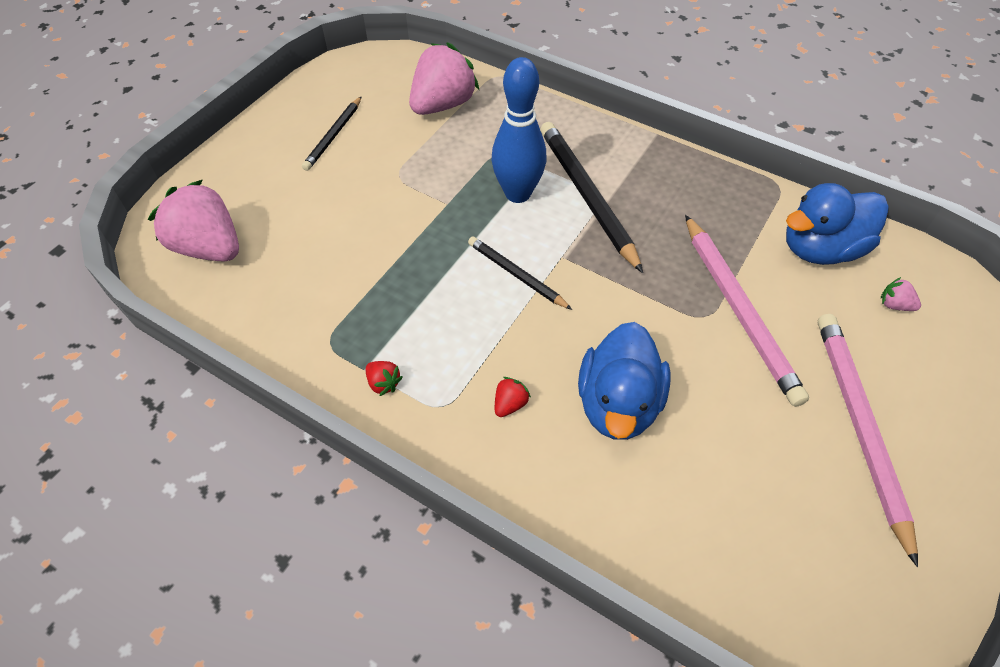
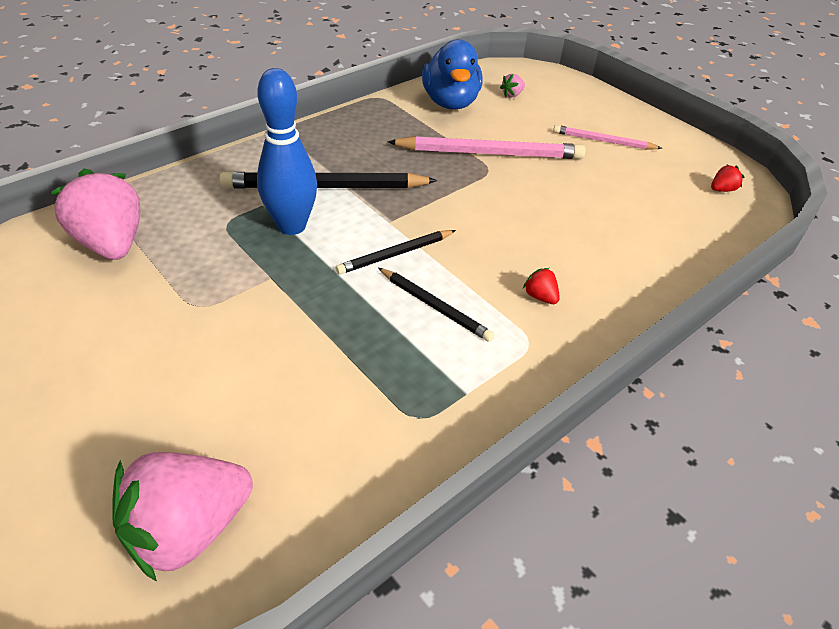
camera: 75 degrees left, 10 degrees down
black pencil [302,96,362,171] -> black pencil moved to [378,268,495,342]
red strawberry [366,361,403,396] -> red strawberry moved to [711,164,744,192]
blue duck [578,322,671,440] -> none
pink pencil [818,314,918,567] -> pink pencil [553,125,662,150], size x0.57

